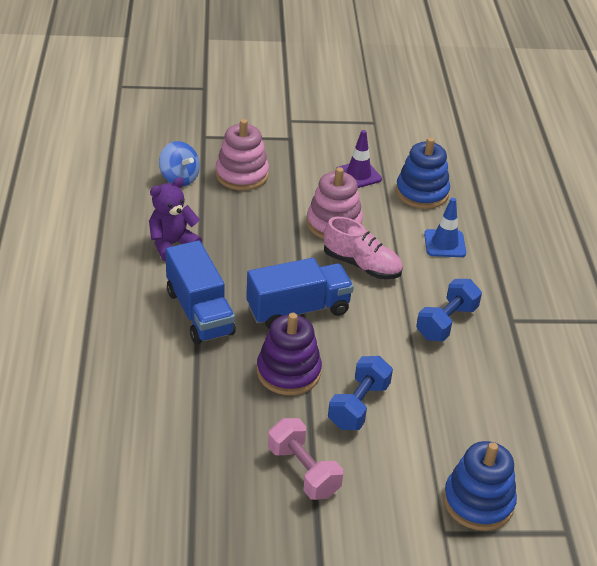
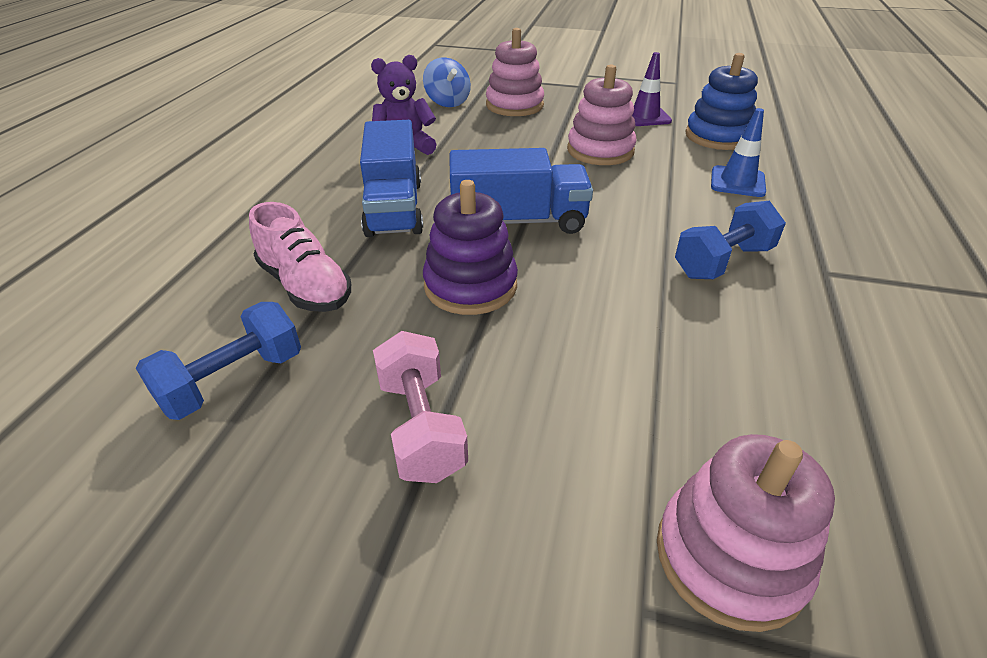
camera: 20 degrees right, 0 degrees up
pink shoe [324,217,403,279] -> pink shoe moved to [249,202,351,312]
blue dumbbell [328,356,393,430] -> blue dumbbell moved to [136,302,301,420]
blue stacking toy [443,441,517,531] -> pink stacking toy [657,434,835,632]

